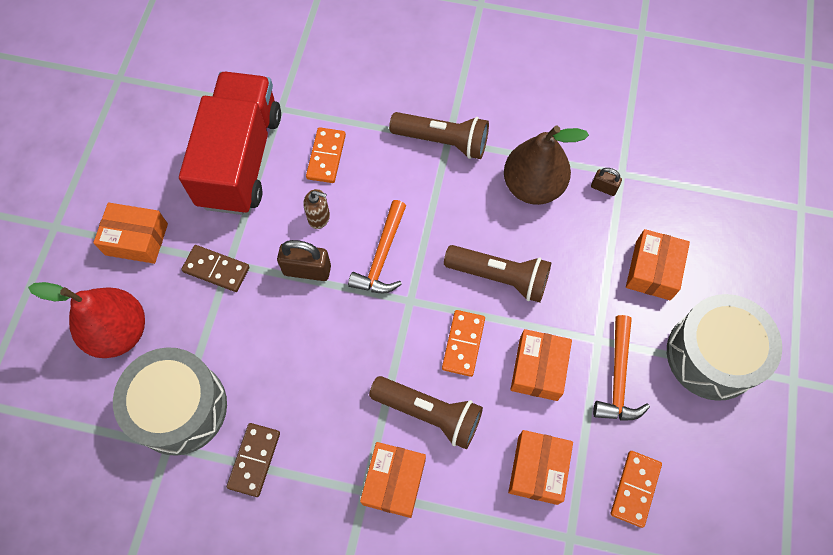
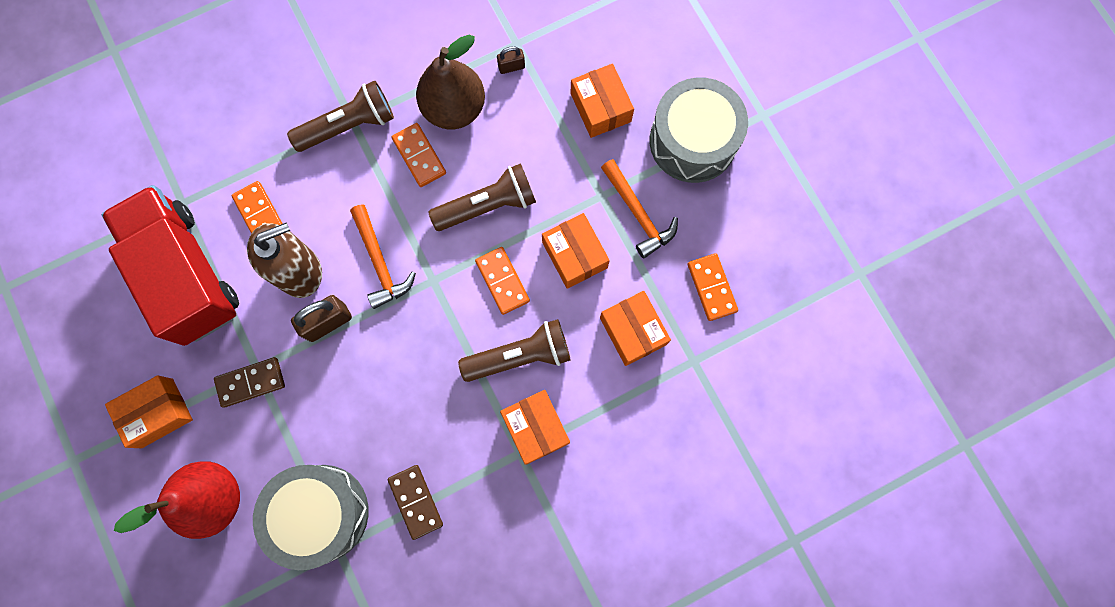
camera: 40 degrees left, 10 degrees up
brown soap dispenser [303,189,330,229] -> brown soap dispenser [247,222,322,298], size x2.03
none -> orange domino [392,123,446,187]

